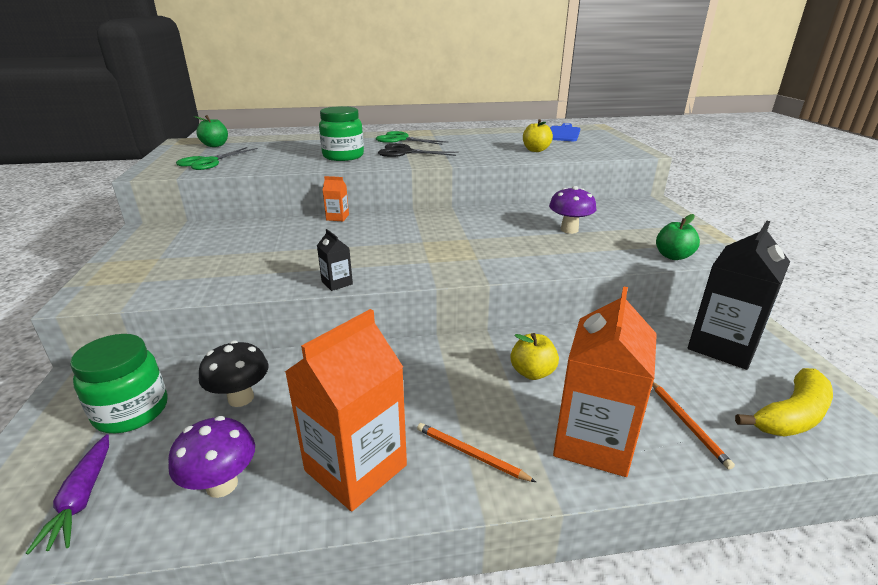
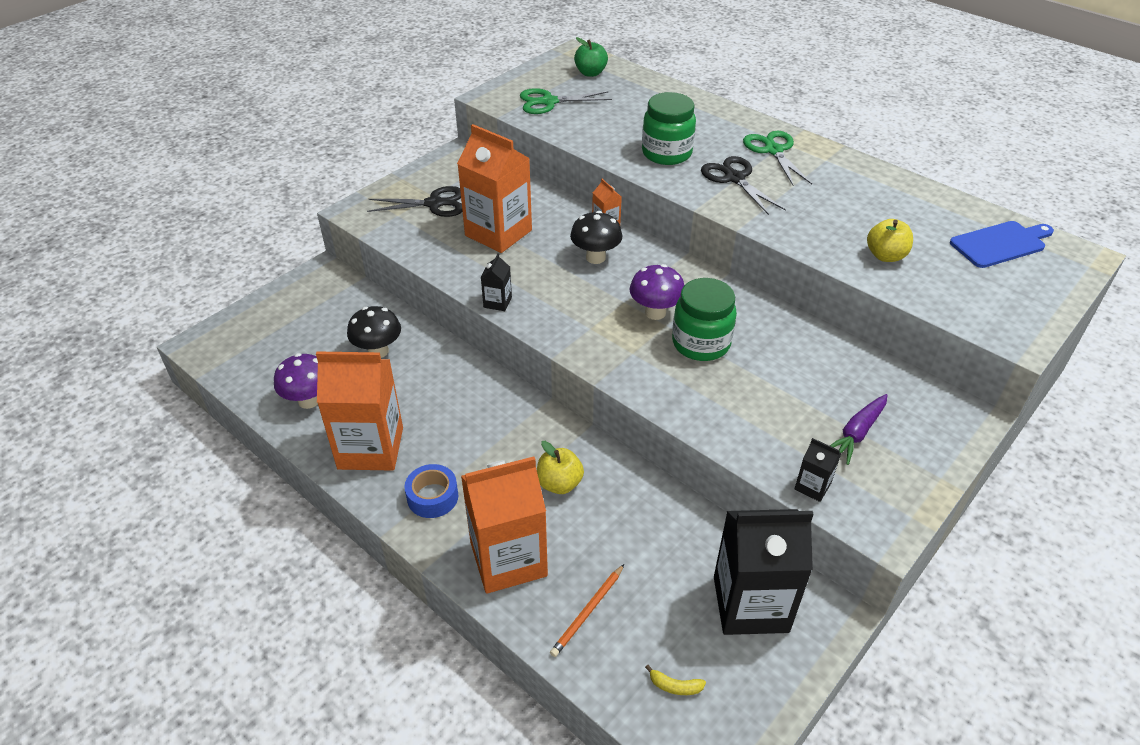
camera: 50 degrees right, 15 degrees up
purple carrot [26,434,109,554] -> purple carrot moved to [830,394,888,465]
green jar [70,334,168,433] -> green jar moved to [672,278,737,361]
orange pencil [417,423,536,482] -> blue tape [404,464,458,518]
purple mushroom [549,186,596,234] -> purple mushroom moved to [629,264,684,320]
green apple [656,214,700,260] -> black carton [795,438,841,502]
yellow banana [735,368,833,437] -> yellow banana [645,665,706,695], size x0.42
none -> black scissors [367,186,463,217]
none -> orange carton [457,124,532,253]
none -> black mushroom [570,211,623,264]

